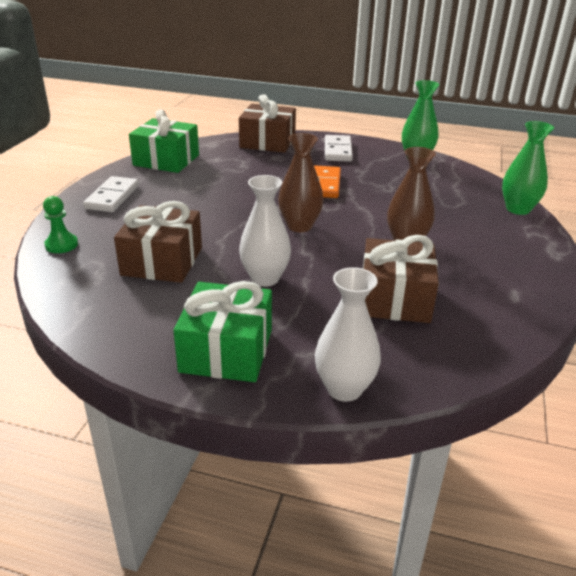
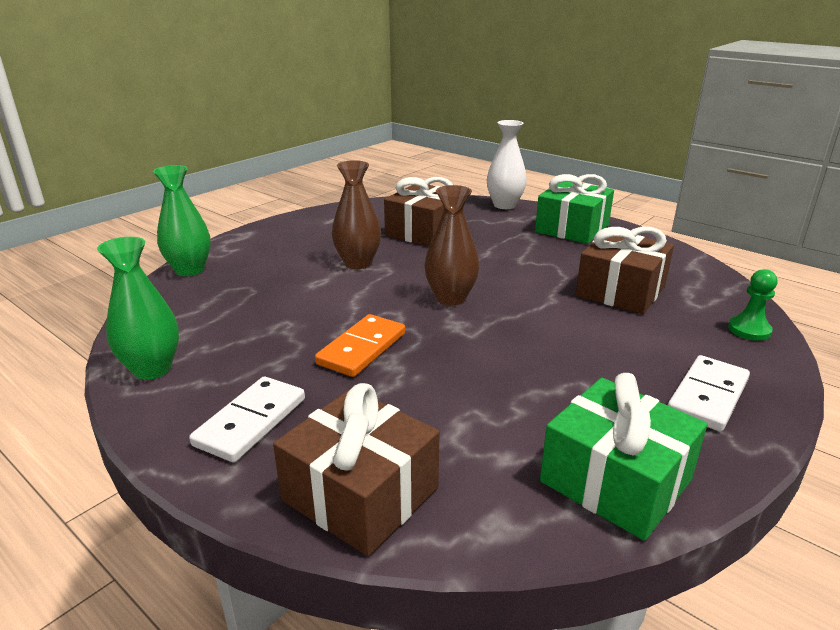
camera: 155 degrees left, 5 degrees down
white vase [239,175,291,286] -> none

